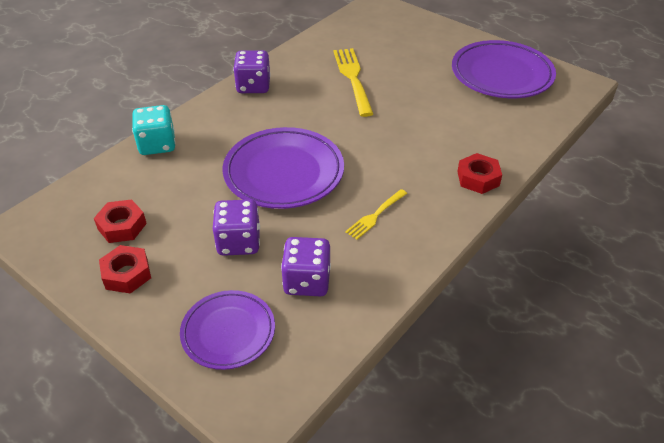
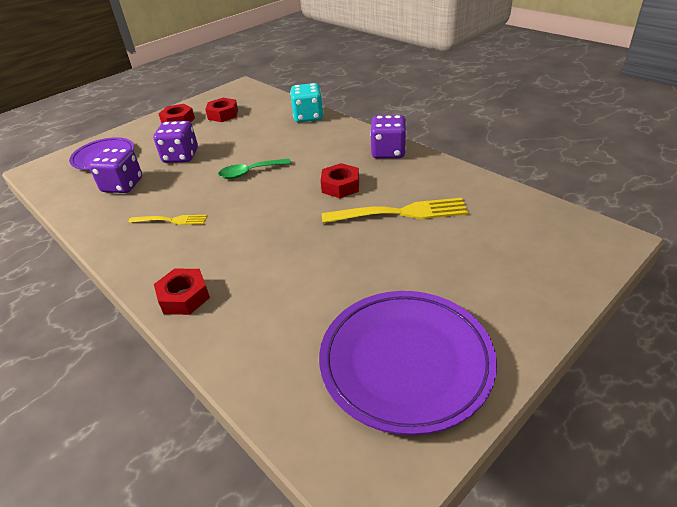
camera: 100 degrees right, 5 degrees down
purple plate [223,127,344,209] -> green spoon [218,158,291,179]
yellow fork [345,189,407,240] -> yellow fork turned 135 degrees clockwise [128,215,207,225]
none -> red nut [321,163,359,198]

